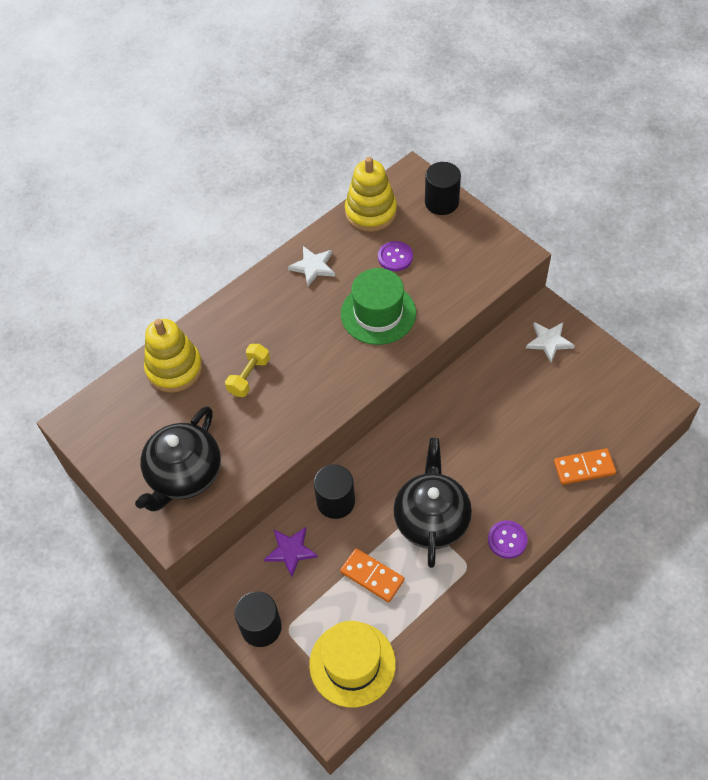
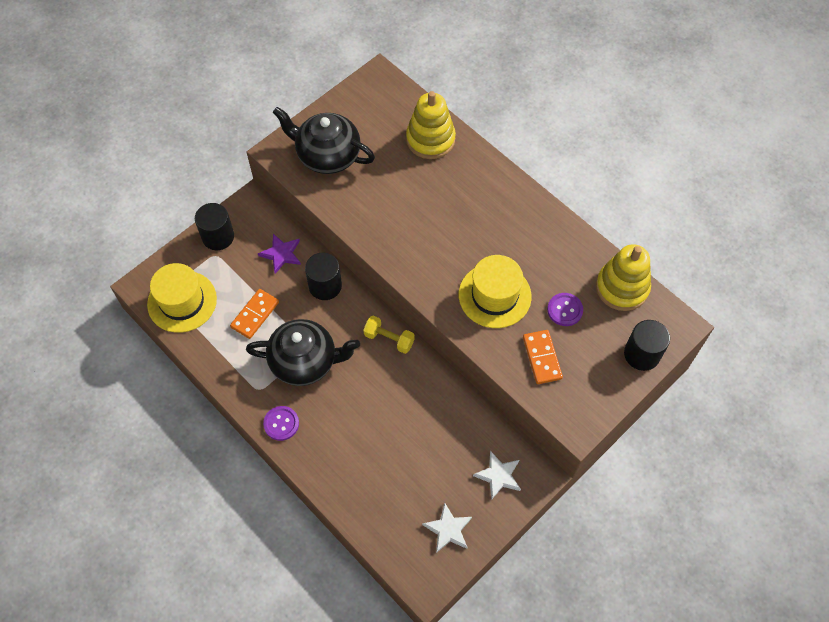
camera: 85 degrees right, 5 degrees up
yellow dumbbell [225,344,270,397] -> yellow dumbbell moved to [363,316,415,354]
white star [288,246,335,286] -> white star moved to [422,503,472,553]
green hat [341,268,416,345] -> yellow hat [459,255,532,328]
orange domino [554,448,616,485] -> orange domino moved to [523,330,563,384]

